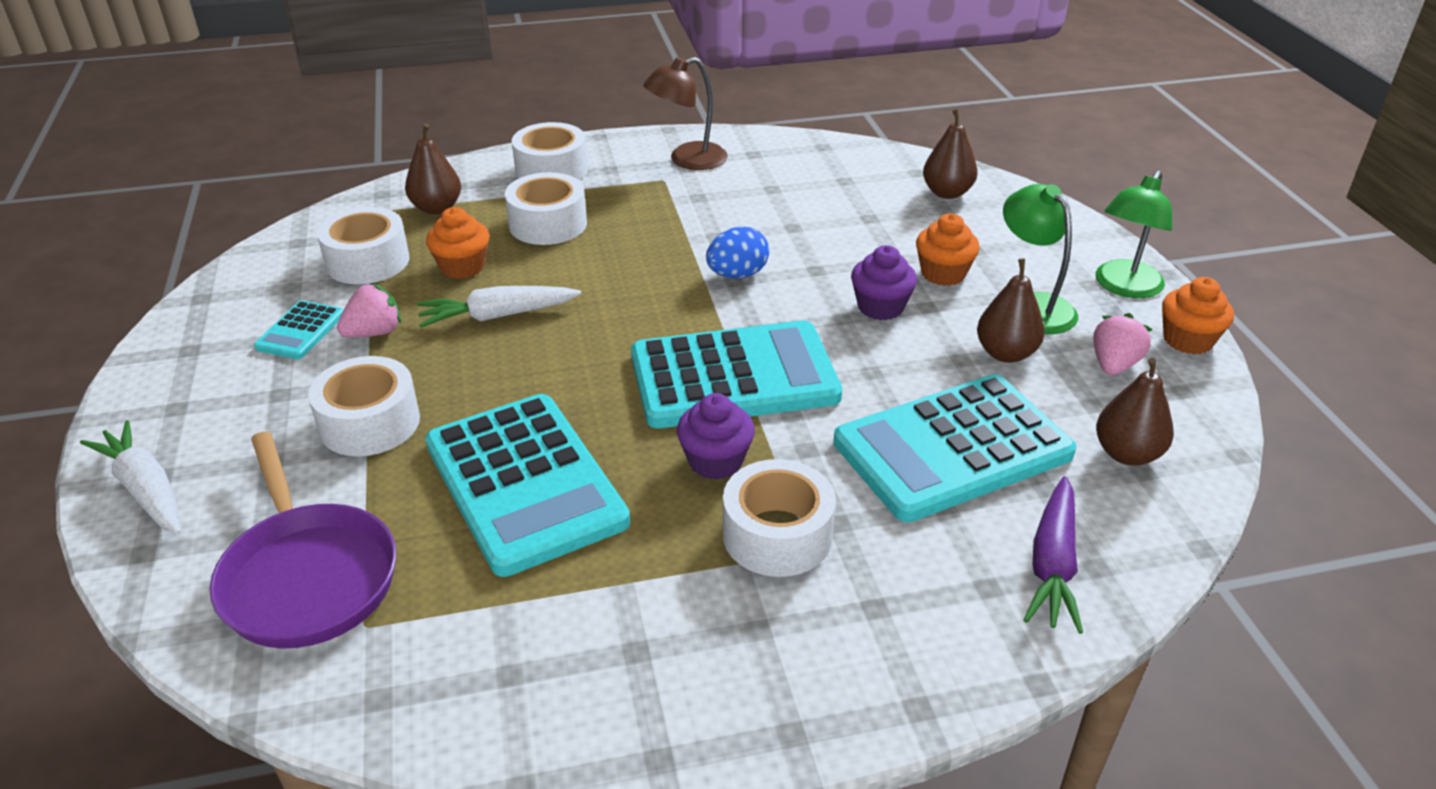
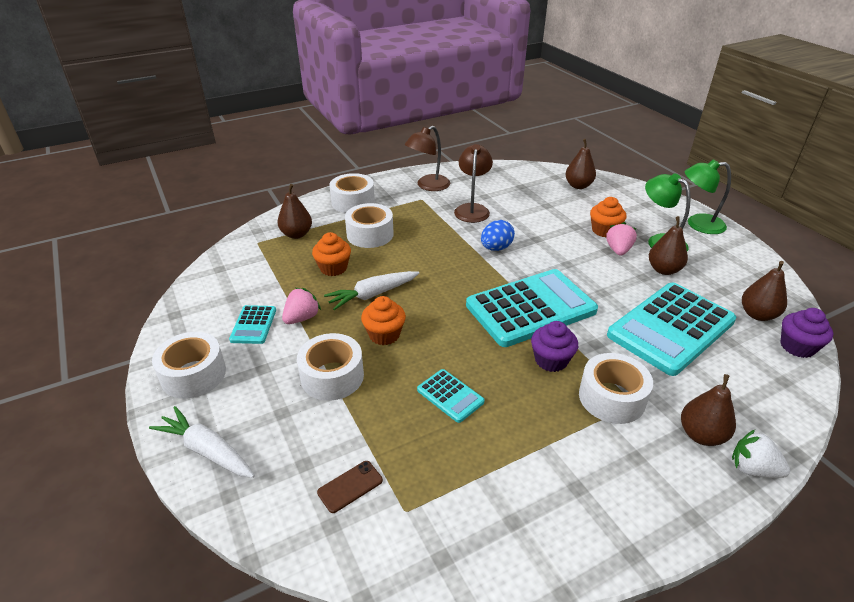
camera: 15 degrees left, 0 degrees up
purple pan [209,431,396,649] -> brown phone [317,461,383,513]
white tape [317,207,410,284] -> white tape moved to [152,332,226,399]
turquoise calculator [425,394,630,577] -> turquoise calculator [417,369,485,423], size x0.45
purple cupcake [851,245,917,320] -> purple cupcake moved to [780,308,833,358]
purple carrot [1024,476,1083,634] -> none
pink strawberry [1093,313,1153,375] -> pink strawberry moved to [606,222,637,256]
green lamp [1096,171,1172,298] -> green lamp turned 75 degrees clockwise [685,159,731,234]
orange cupcake [1162,277,1234,354] -> orange cupcake moved to [361,296,406,345]
none -> brown lamp [454,144,493,223]
none -> brown pear [681,374,736,446]
none -> white strawberry [732,430,790,478]

